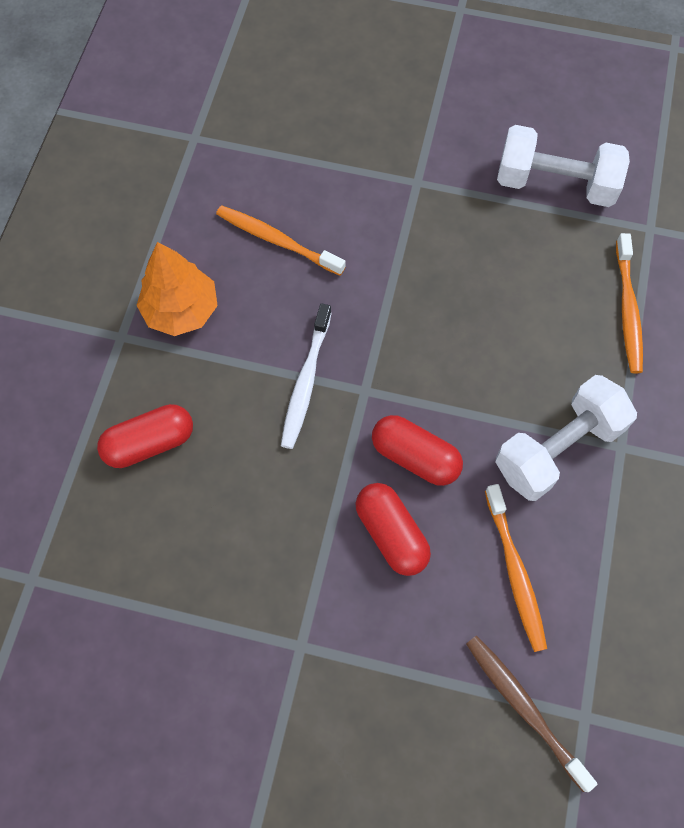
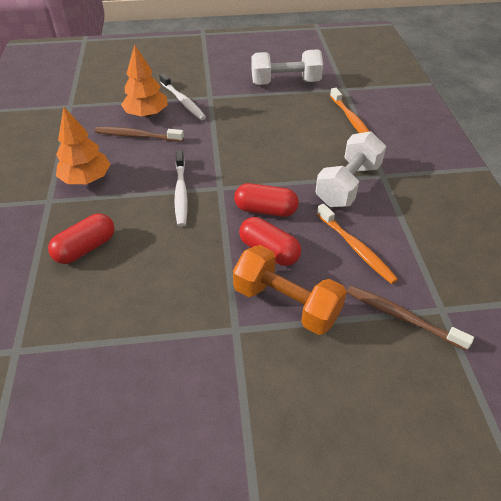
camera: 20 degrees left, 20 degrees down
orange toothbrush [216,205,345,276] -> brown toothbrush [95,127,184,142]
none -> orange tree [121,44,168,117]
none -> white toothbrush [159,73,206,120]
none -> orange dumbbell [233,245,347,335]

